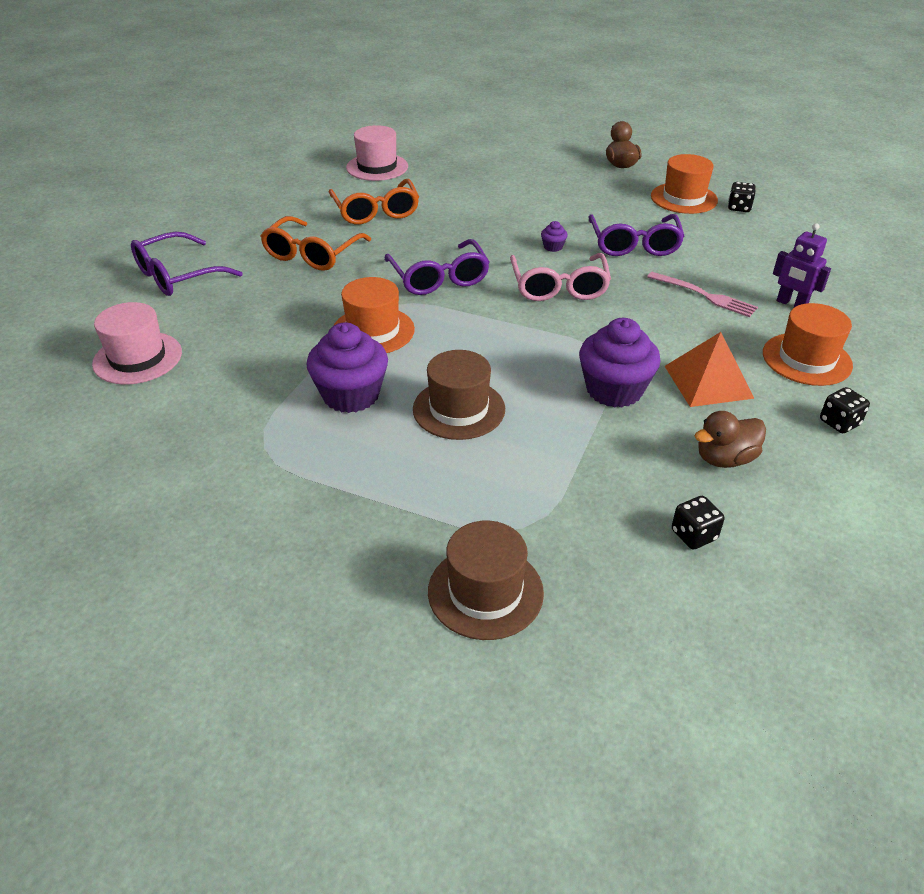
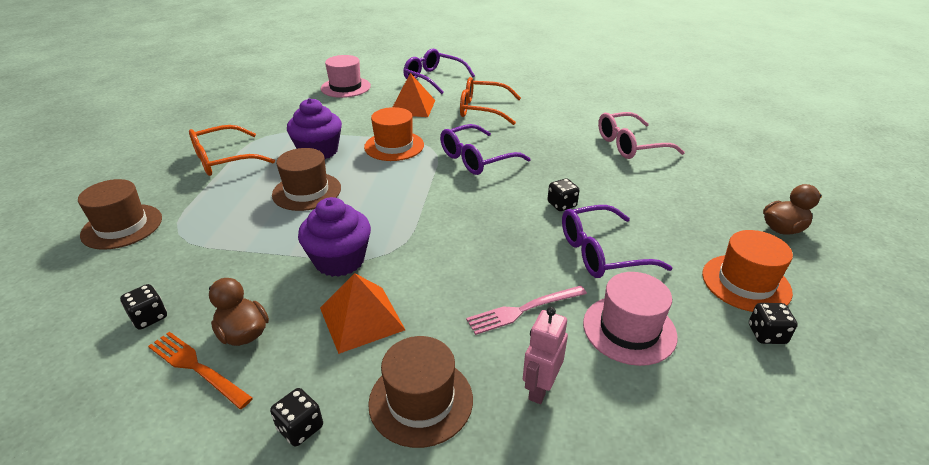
camera: 75 degrees right, 5 degrees down
orange glasses [329,179,419,224] -> orange glasses moved to [189,125,275,176]
pink hat [346,125,408,181] -> pink hat moved to [583,272,678,366]
pink glasses [510,253,611,301] -> pink glasses moved to [598,112,685,159]
purple cupcake [541,221,568,252] -> black dice [548,178,580,211]
pink fork [647,272,758,317] -> pink fork turned 45 degrees clockwise [466,285,587,335]
orange hat [763,303,853,386] -> brown hat [368,336,473,448]
purple robot [773,223,831,307] -> pink robot [523,307,568,404]
none -> orange fork [148,332,253,409]
none -> orange pyramid [393,73,435,117]

